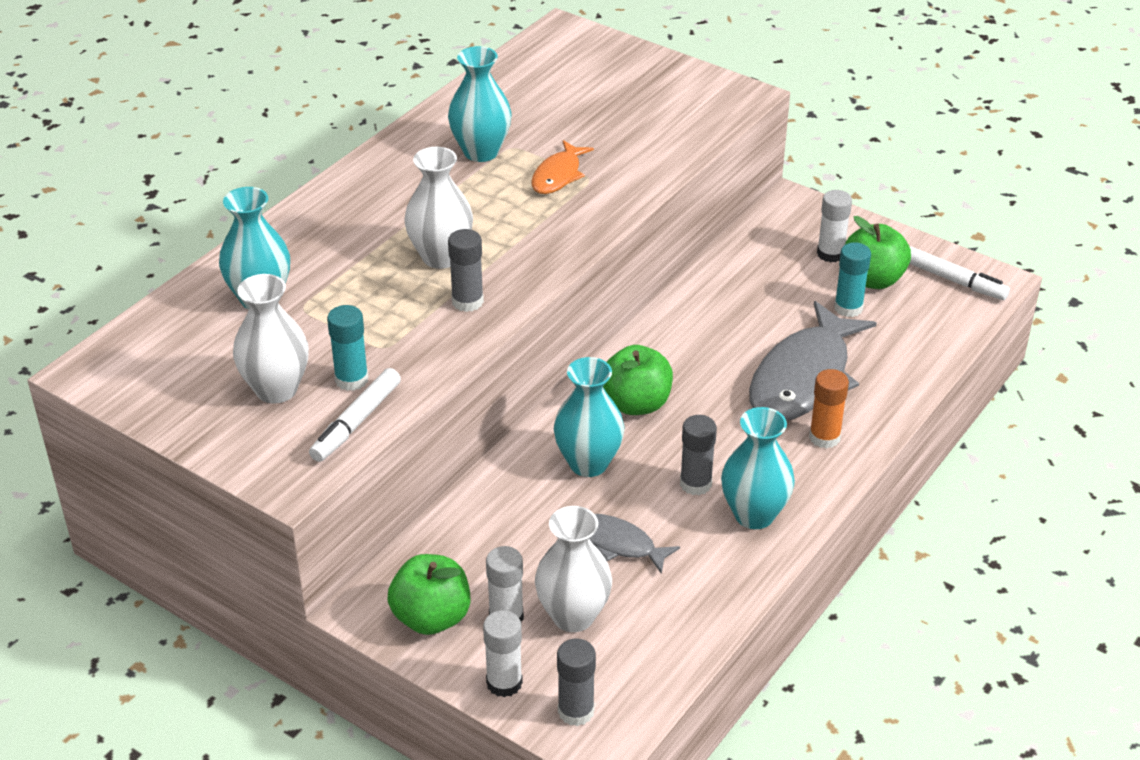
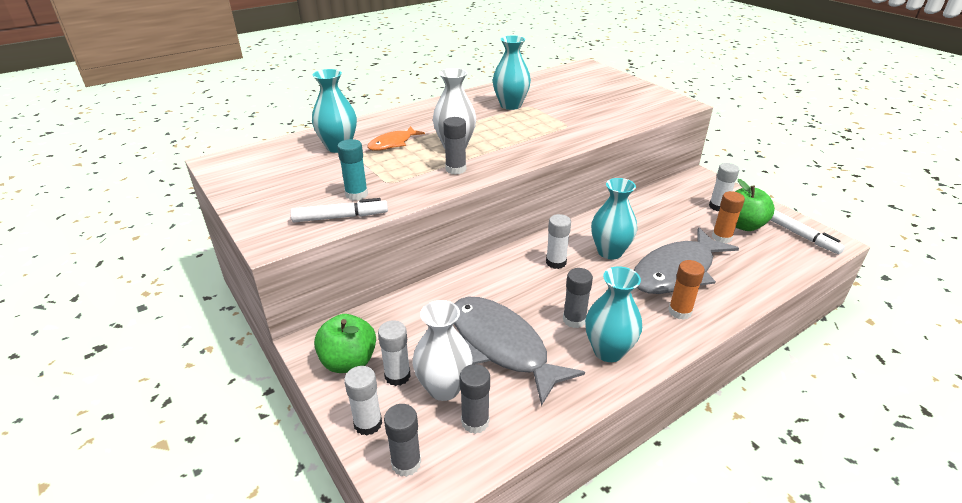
camera: 20 degrees right, 5 degrees down
white vase [233,274,309,404] -> none
white marker [309,368,401,462] -> white marker turned 150 degrees counterclockwise [290,198,388,222]
orange fish [531,140,594,194] -> orange fish moved to [367,126,425,151]
turquoise vase [554,357,624,477] -> turquoise vase moved to [591,178,637,260]
grey fish [589,514,680,574] -> grey fish [454,297,585,406], size x1.96
green apple [603,345,673,415] -> white glue stick [546,214,571,269]
turquoise glue stick [834,242,871,317] -> orange glue stick [712,191,745,243]
none -> grey glue stick [460,364,490,434]

